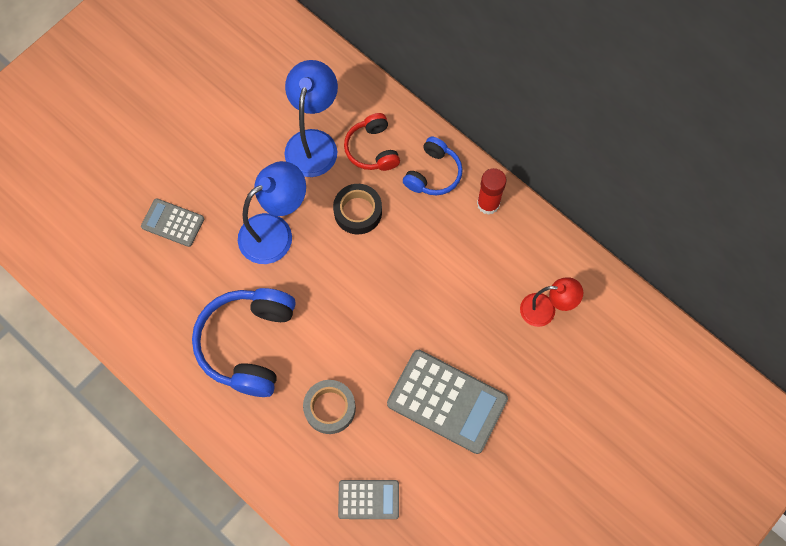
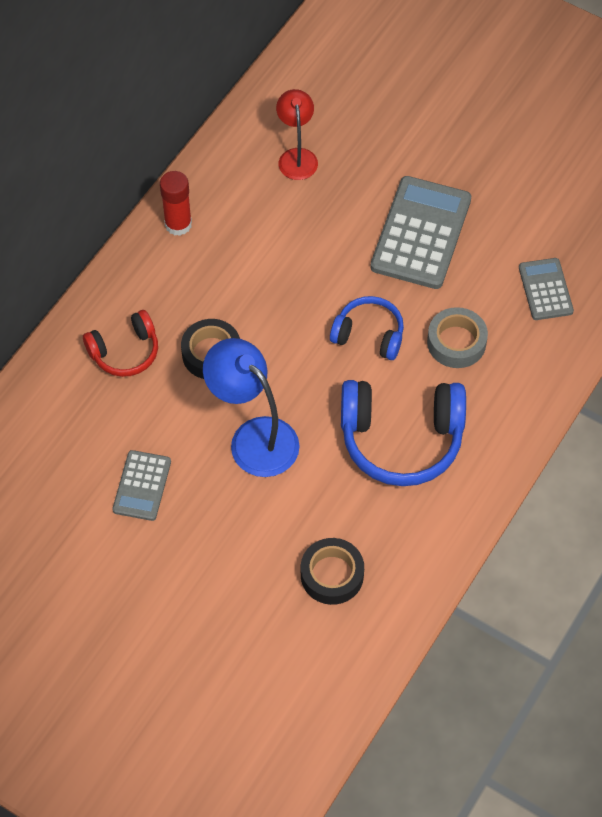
camera: 100 degrees left, 10 degrees down
grey calculator [141,198,204,247] -> grey calculator moved to [112,450,171,521]
blue lamp [284,60,338,177] -> none
blue headphones [403,137,463,195] -> blue headphones moved to [330,296,404,360]
none -> black tape [301,538,364,605]

